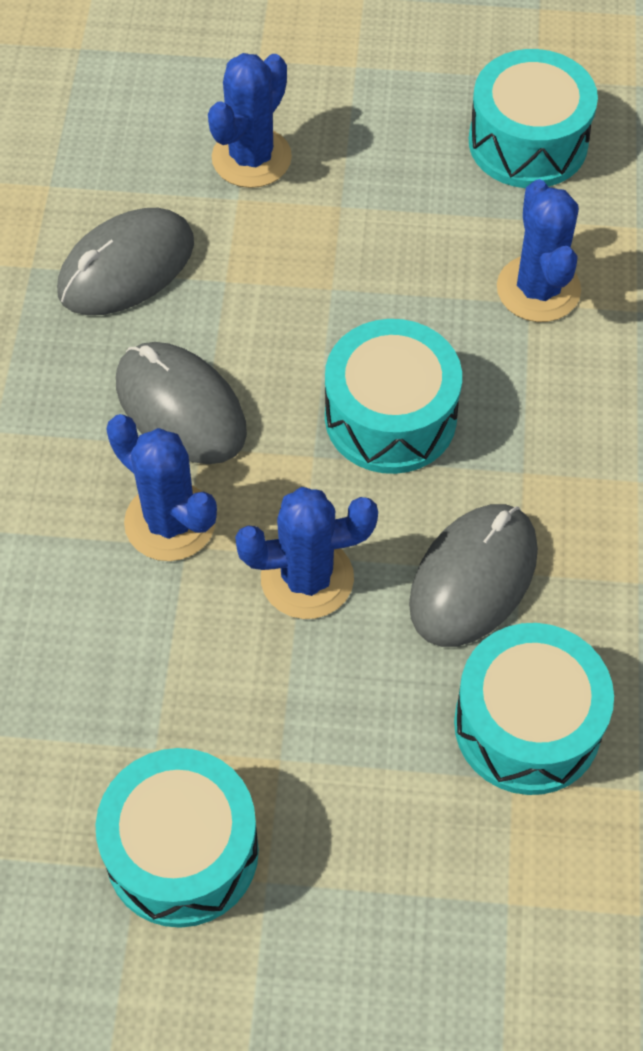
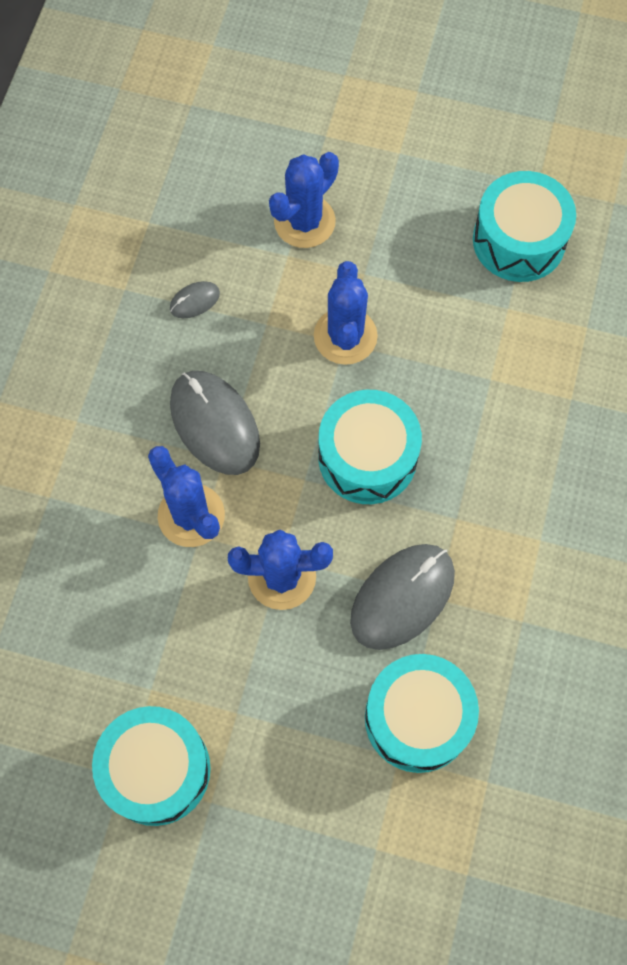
camera: 10 degrees right, 10 degrees up
grey mouse [57,208,194,315] -> grey mouse [170,281,220,318], size x0.46
blue cactus [497,179,581,322] -> blue cactus moved to [314,261,378,365]

